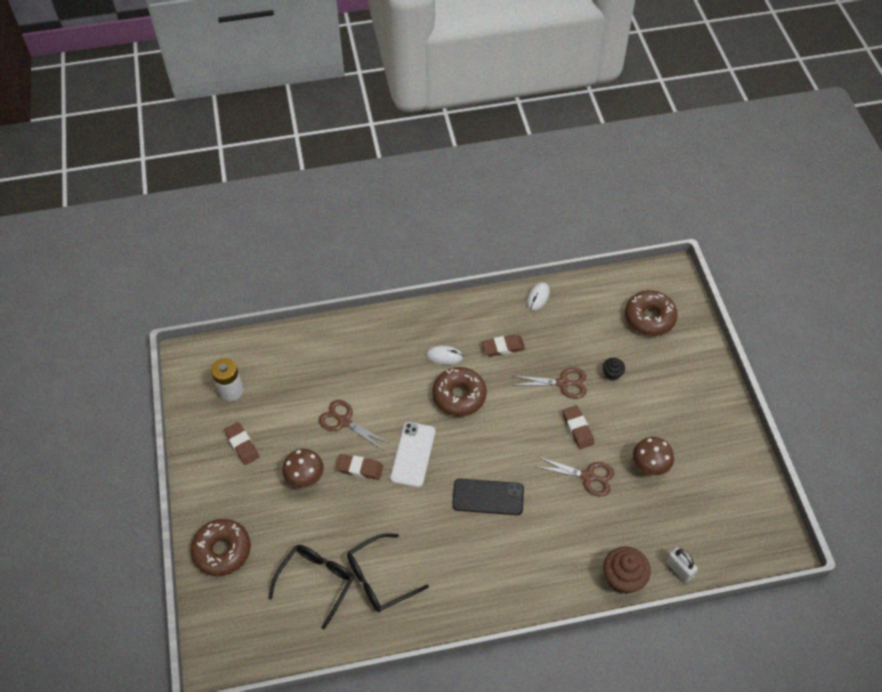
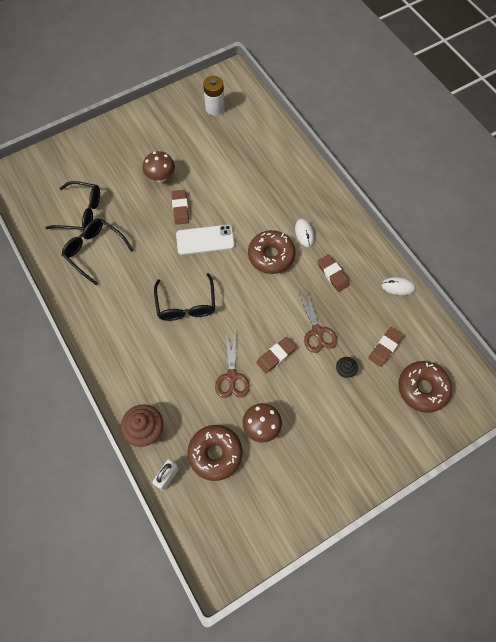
camera: 70 degrees right, 10 degrees up
brown donut [191,519,251,576] -> brown donut moved to [187,425,243,481]
brown eraser [224,422,259,465] -> brown eraser moved to [368,327,403,367]
brown scissors [319,400,389,450] -> none
black phone [452,479,524,515] -> black glasses [154,273,215,321]

